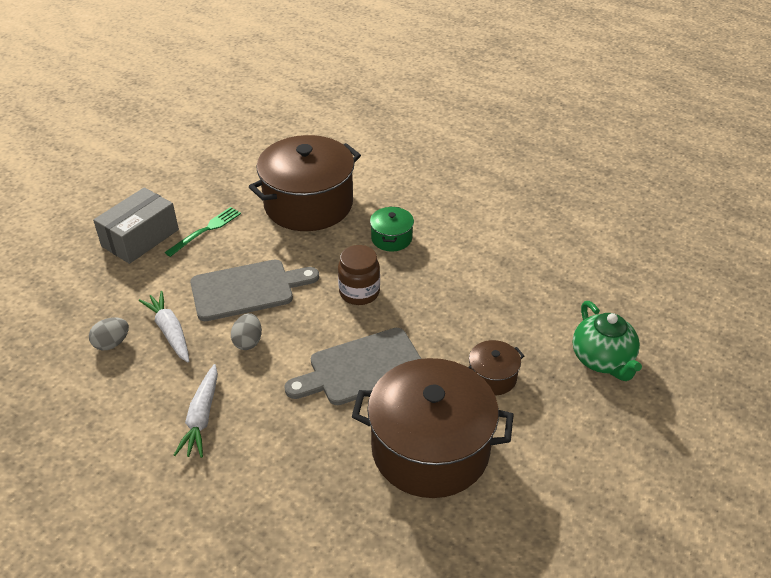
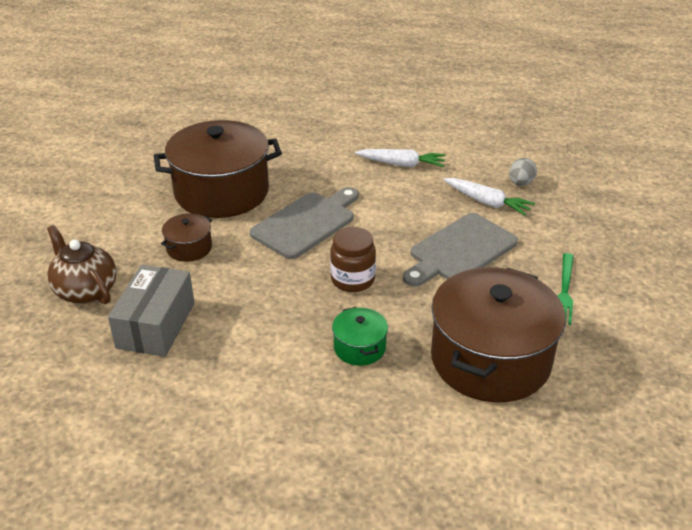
camera: 155 degrees right, 5 degrees down
grey box [93,187,179,264] -> grey box moved to [108,265,195,357]
white carrot [174,364,218,458] -> white carrot turned 120 degrees clockwise [355,149,446,167]
grey egg [231,313,262,350] -> none
green teapot [573,301,642,381] -> brown teapot [47,225,117,304]

